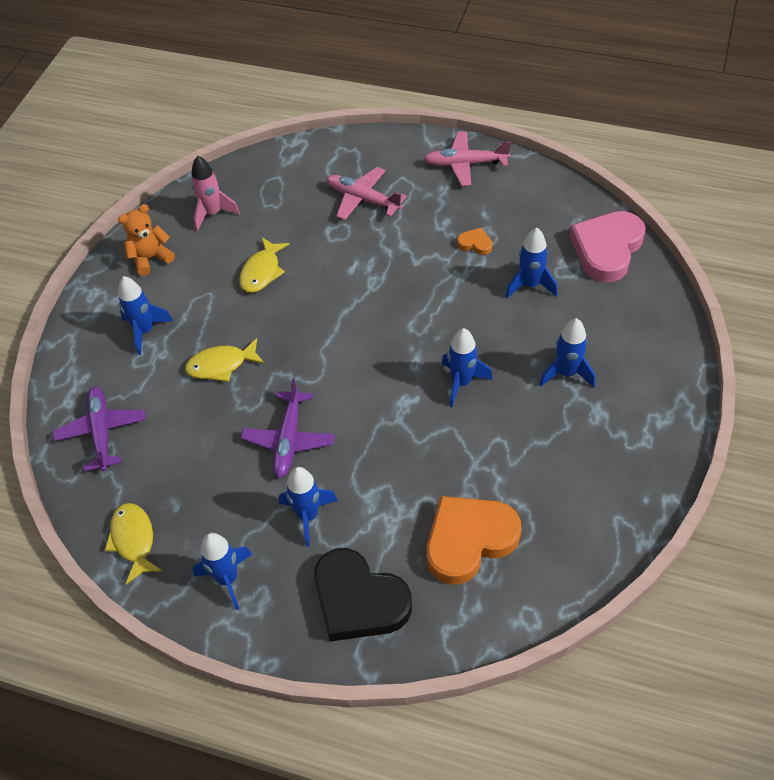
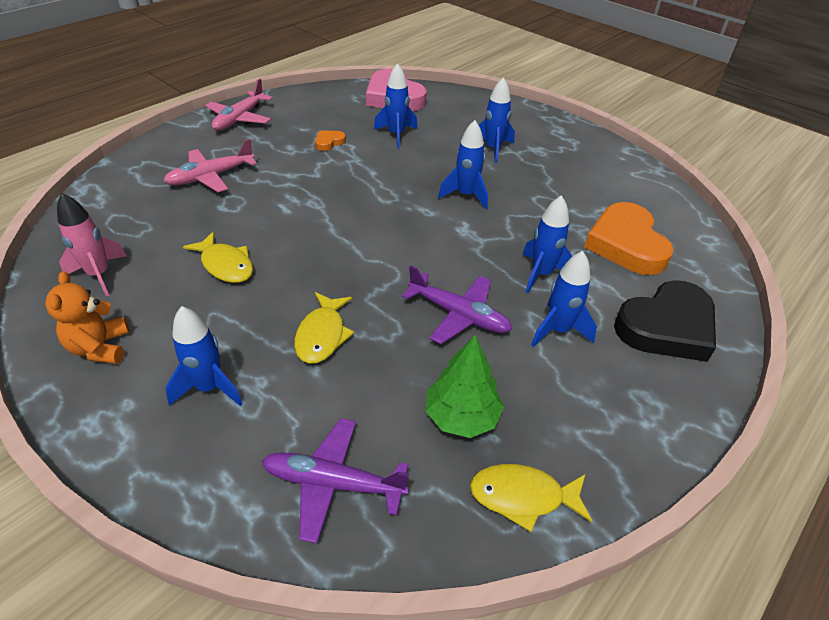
camera: 70 degrees left, 10 degrees down
blue rocket [193,533,253,610] -> blue rocket moved to [522,195,572,293]
none -> green tree [426,335,504,438]

